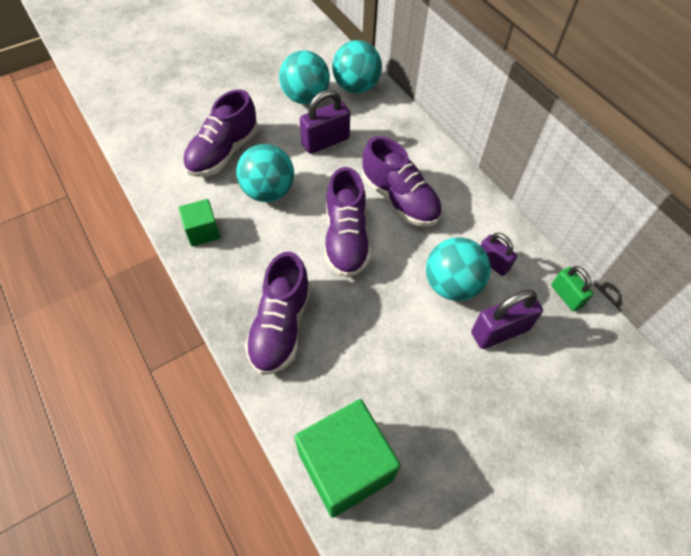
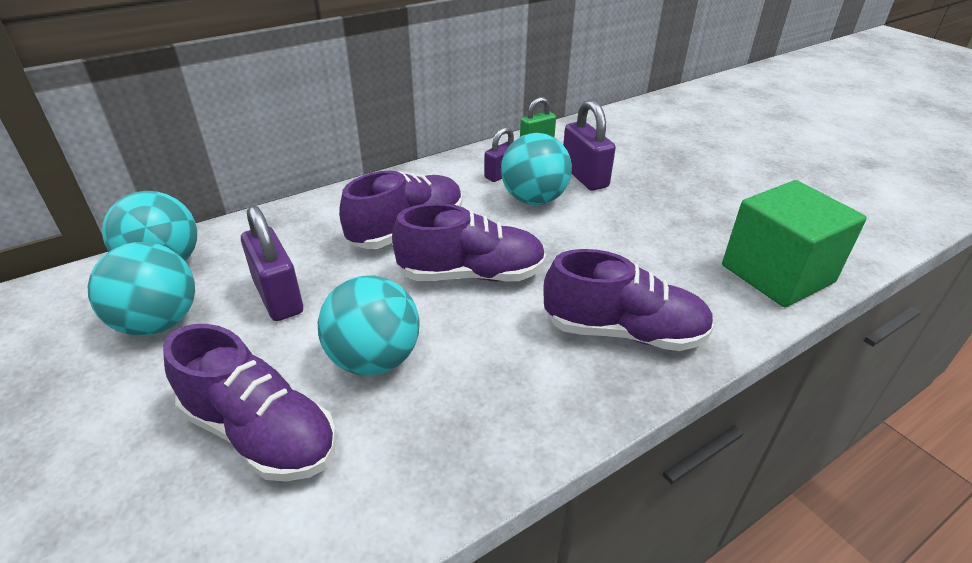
camera: 90 degrees left, 20 degrees down
green cube [179,199,220,246] -> none

